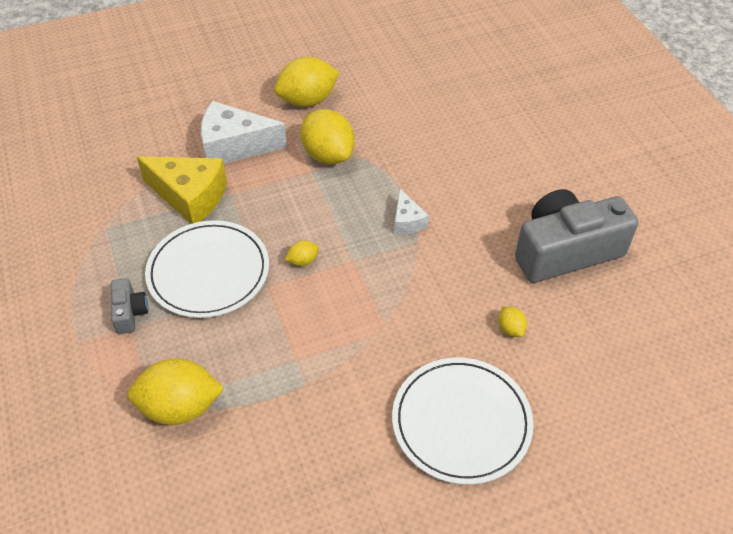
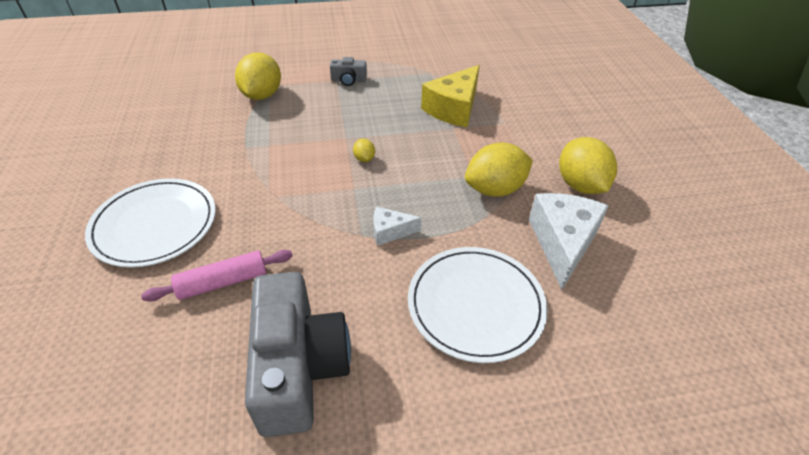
camera: 100 degrees right, 5 degrees down
white plate [145,220,269,318] -> white plate moved to [408,247,548,363]
white cheese [201,101,287,164] -> white cheese moved to [529,193,609,290]
yellow lemon [498,306,527,337] -> pink rolling pin [141,250,292,301]

